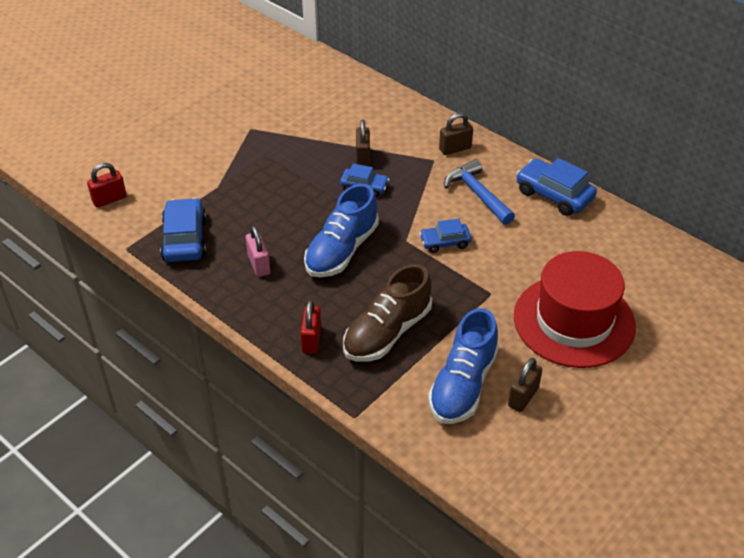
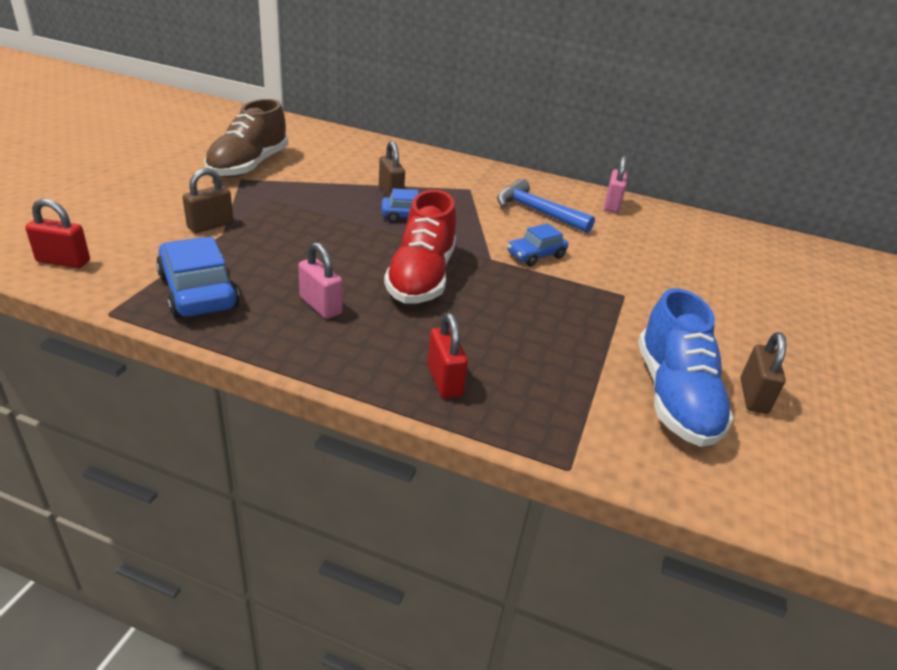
camera: 25 degrees left, 10 degrees down
red padlock [87,163,127,208] -> red padlock turned 60 degrees clockwise [25,198,90,268]
blue shoe [304,184,379,277] -> red shoe [384,190,456,304]
brown shoe [343,264,432,362] -> brown shoe moved to [204,99,288,178]
brown padlock [439,113,473,155] -> brown padlock moved to [182,168,233,233]
red hat [514,251,636,368] -> none
blue car [516,158,597,216] -> pink padlock [604,156,628,213]

